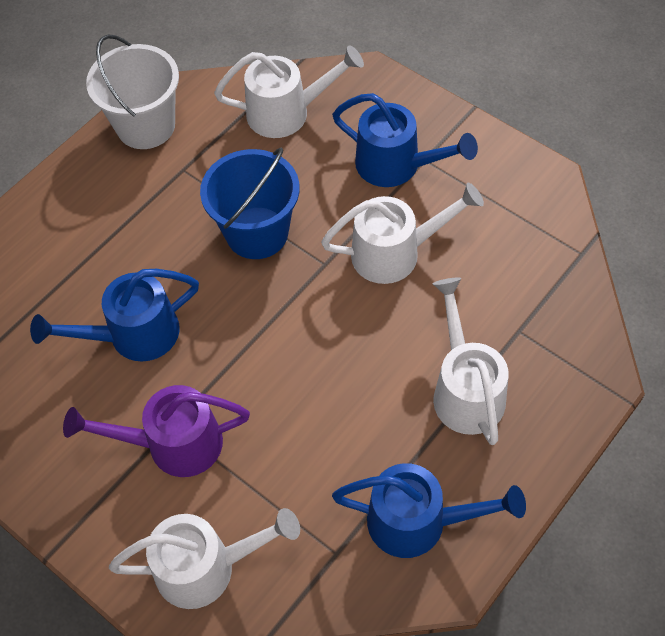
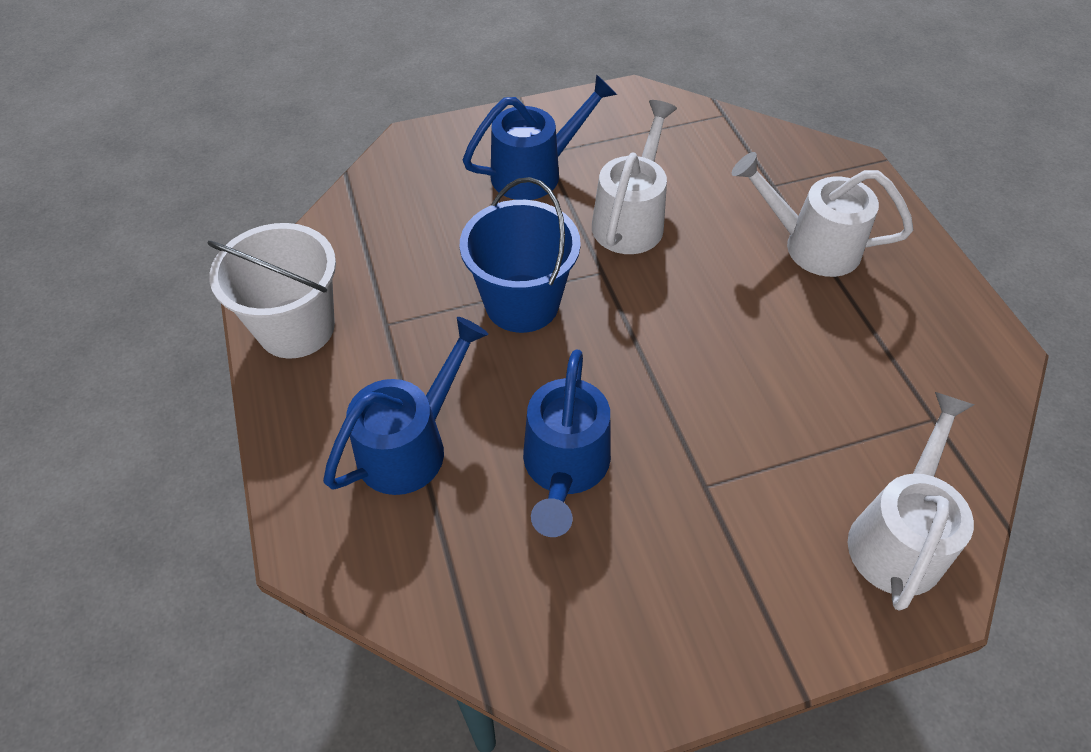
camera: 60 degrees left, 5 degrees down
purple watering can [63,385,250,477] -> none
white watering can [214,45,364,138] -> none
blue watering can [332,463,526,558] -> blue watering can moved to [323,317,488,495]

